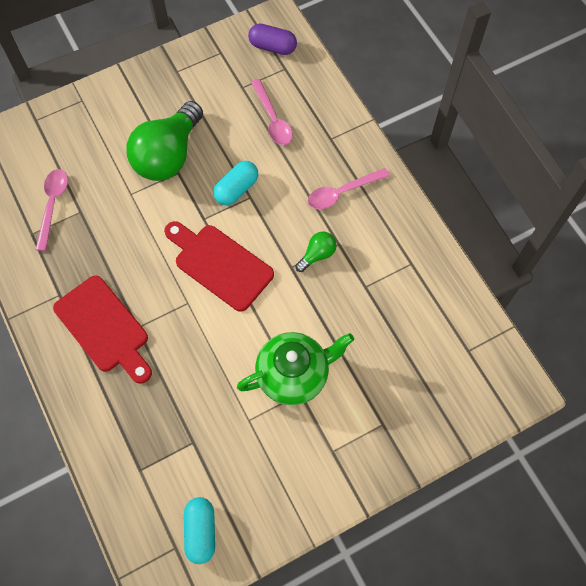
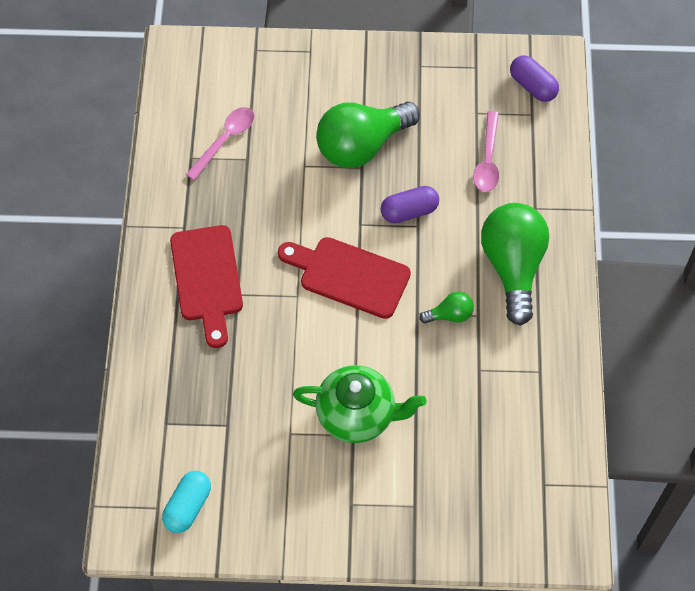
camera: 30 degrees right, 5 degrees down
red cutting board [164,221,274,312] -> red cutting board turned 45 degrees counterclockwise [278,237,411,319]
turquoise capsule [213,161,258,205] -> purple capsule [381,186,439,223]
pink spoon [308,168,389,209] -> green light bulb [481,203,549,326]

